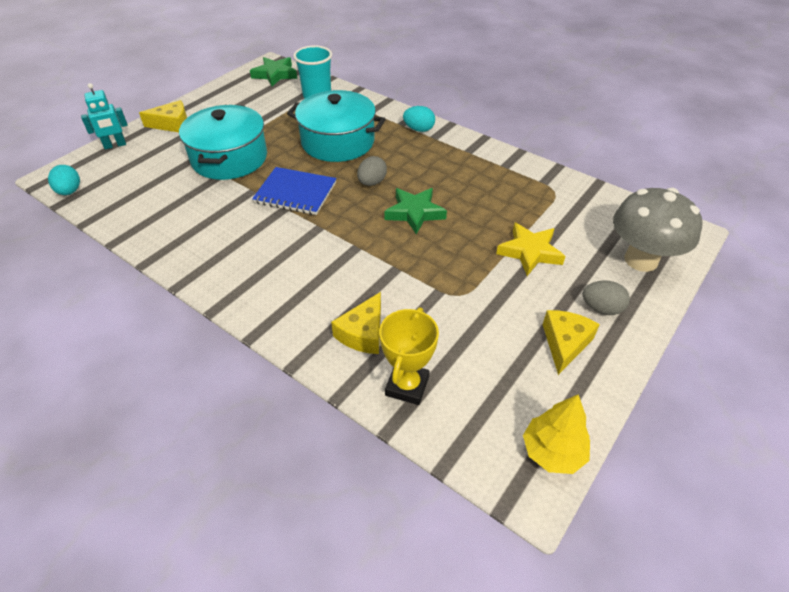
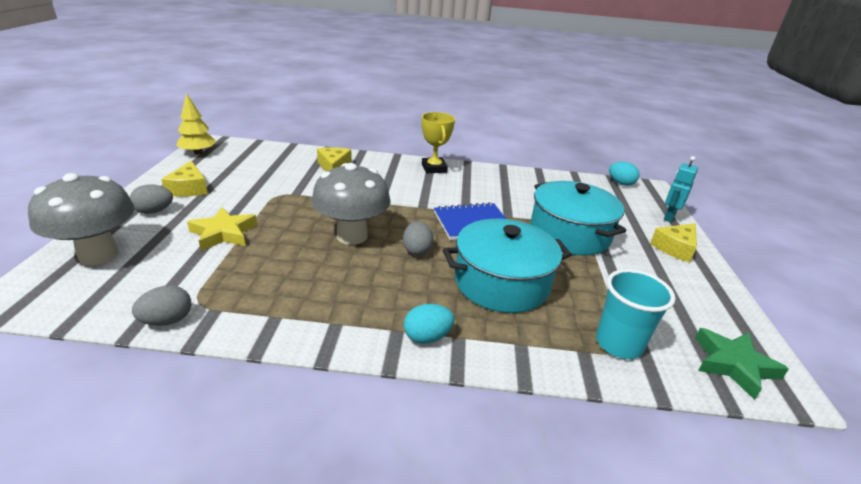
camera: 145 degrees right, 15 degrees down
yellow trophy [379,307,439,405] -> yellow trophy moved to [422,112,455,173]
green star [384,188,447,234] -> grey mushroom [312,163,391,245]
none -> grey egg [132,285,191,326]

